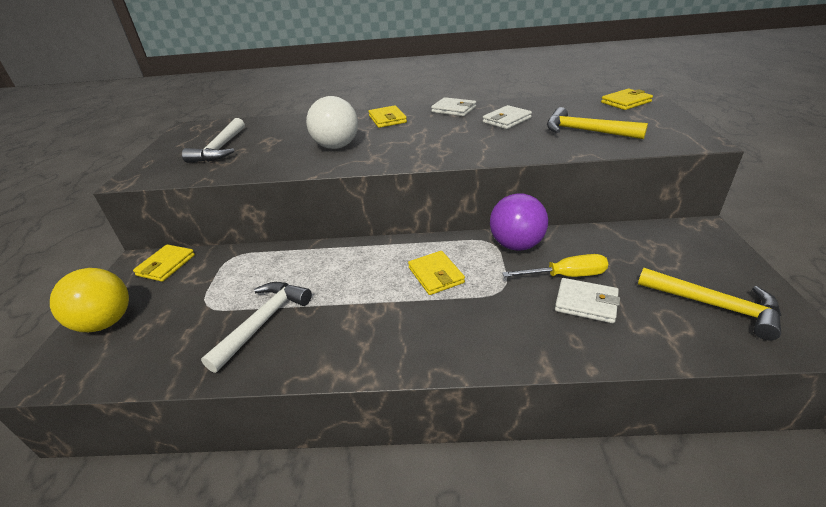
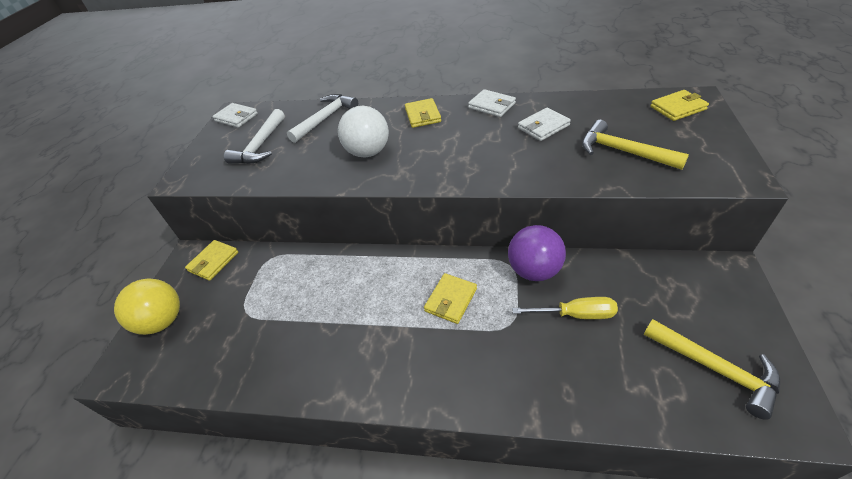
camera: 10 degrees right, 10 degrees up
white hammer [201,282,312,373] -> white hammer moved to [287,94,358,143]
yellow wallet [408,251,465,295] -> yellow wallet turned 45 degrees clockwise [424,273,477,324]
white wallet [555,278,620,323] -> white wallet moved to [213,103,258,128]

